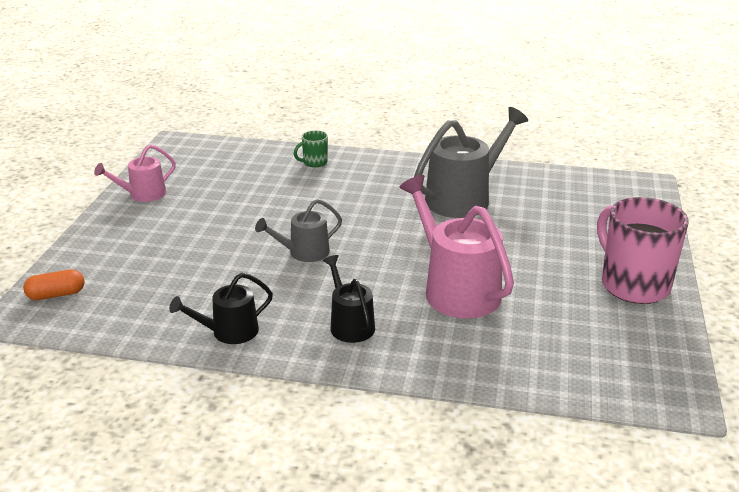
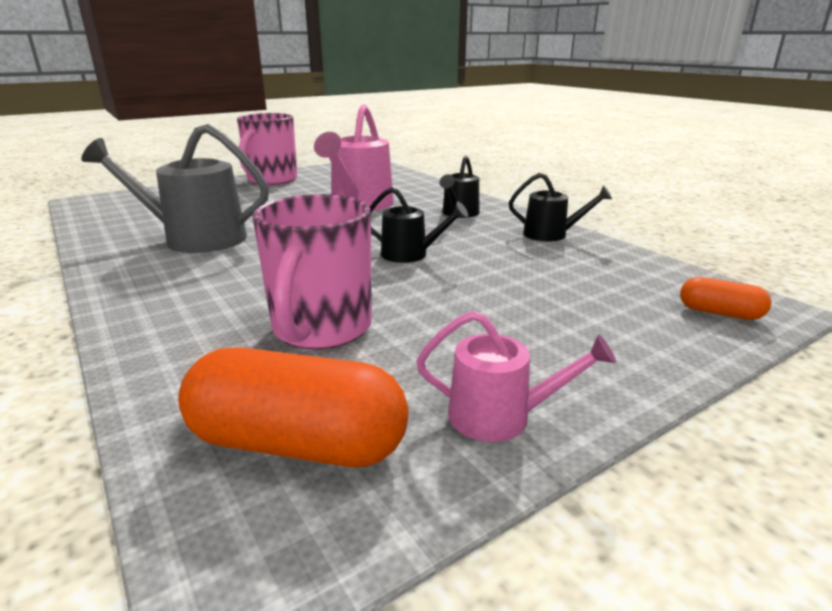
camera: 135 degrees left, 5 degrees down
grey watering can [255,199,342,262] -> black watering can [370,187,468,263]
green mug [294,130,328,167] -> none
none -> orange capsule [178,347,409,467]
none -> pink mug [252,194,372,349]

